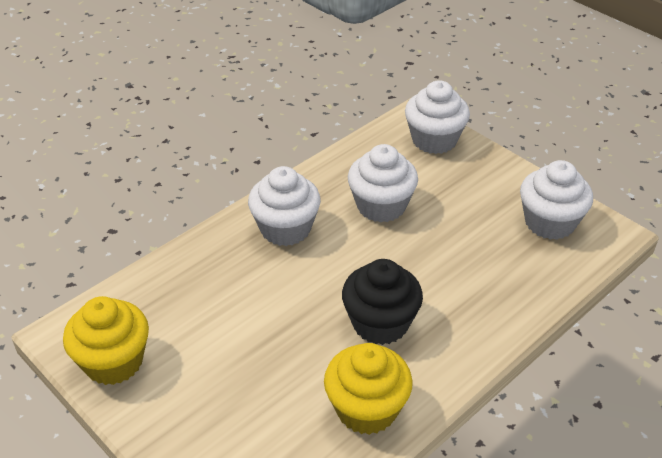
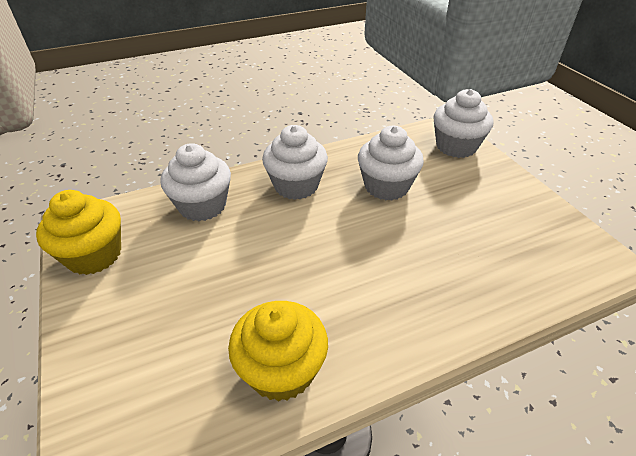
camera: 20 degrees right, 0 degrees up
black cupcake [342,259,423,345] -> none
white cupcake [520,160,593,240] -> white cupcake moved to [161,143,231,221]

